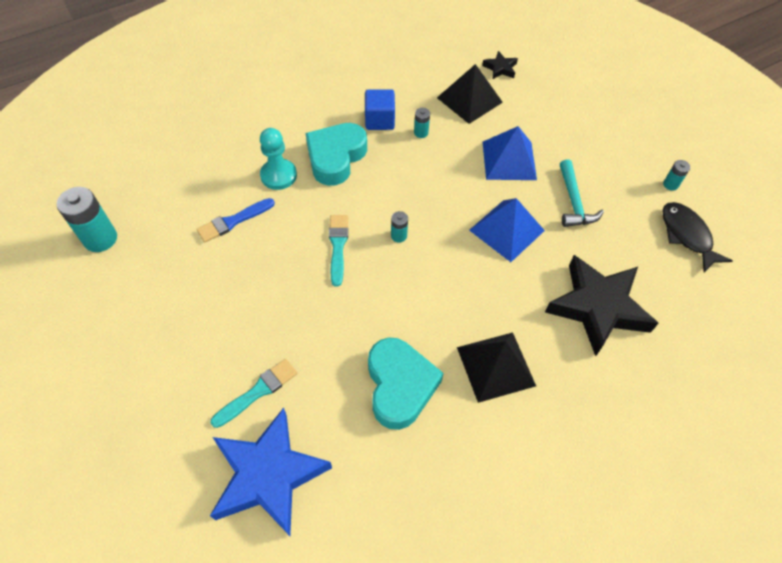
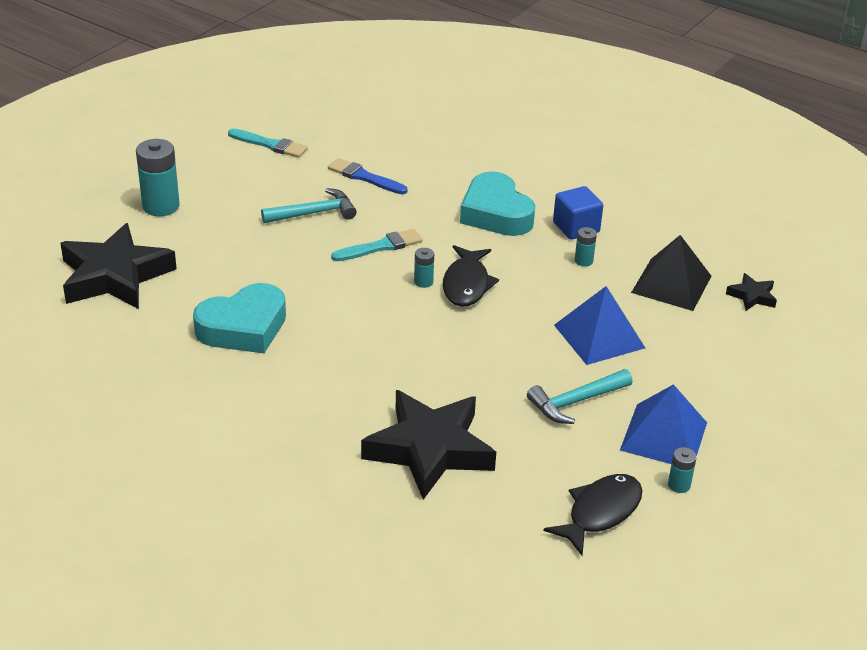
camera: 65 degrees right, 20 degrees down
turquoise battery [56,187,117,252] -> turquoise battery moved to [136,139,180,216]
turquoise brush [210,359,297,428] -> turquoise brush moved to [228,129,308,158]
blue star [210,408,332,536] -> black star [60,223,177,309]
turquoise pawn [260,128,297,190] -> none
turquoise heart [306,123,367,186] -> turquoise heart turned 120 degrees counterclockwise [460,171,535,236]
black pyramid [457,332,536,403] -> none
blue pyramid [469,198,545,262] -> blue pyramid moved to [620,384,707,464]
none -> turquoise hammer [261,188,357,223]
none -> black fish [443,245,499,307]

